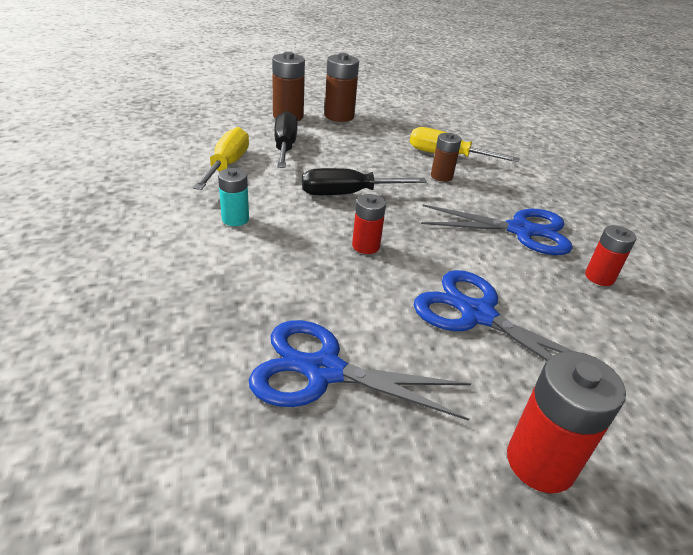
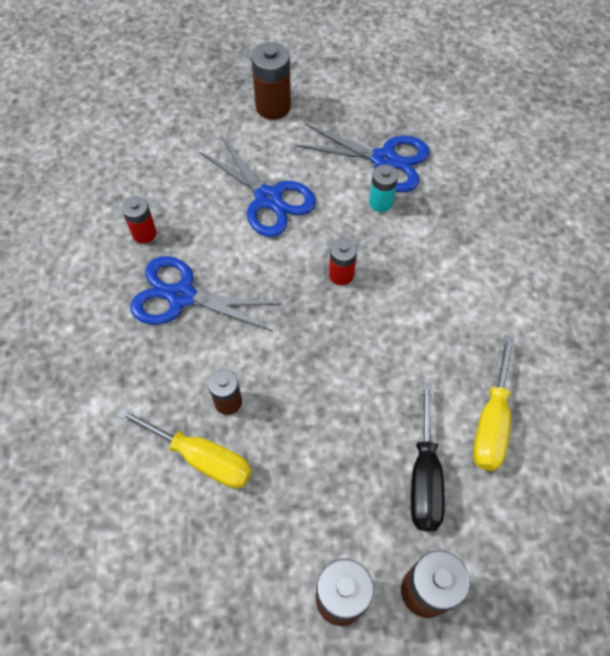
camera: 170 degrees left, 25 degrees up
turquoise battery [218,168,249,226] -> turquoise battery moved to [369,165,398,212]
black screwdriver [302,168,427,195] -> none
red battery [507,351,626,493] -> brown battery [251,42,291,120]

